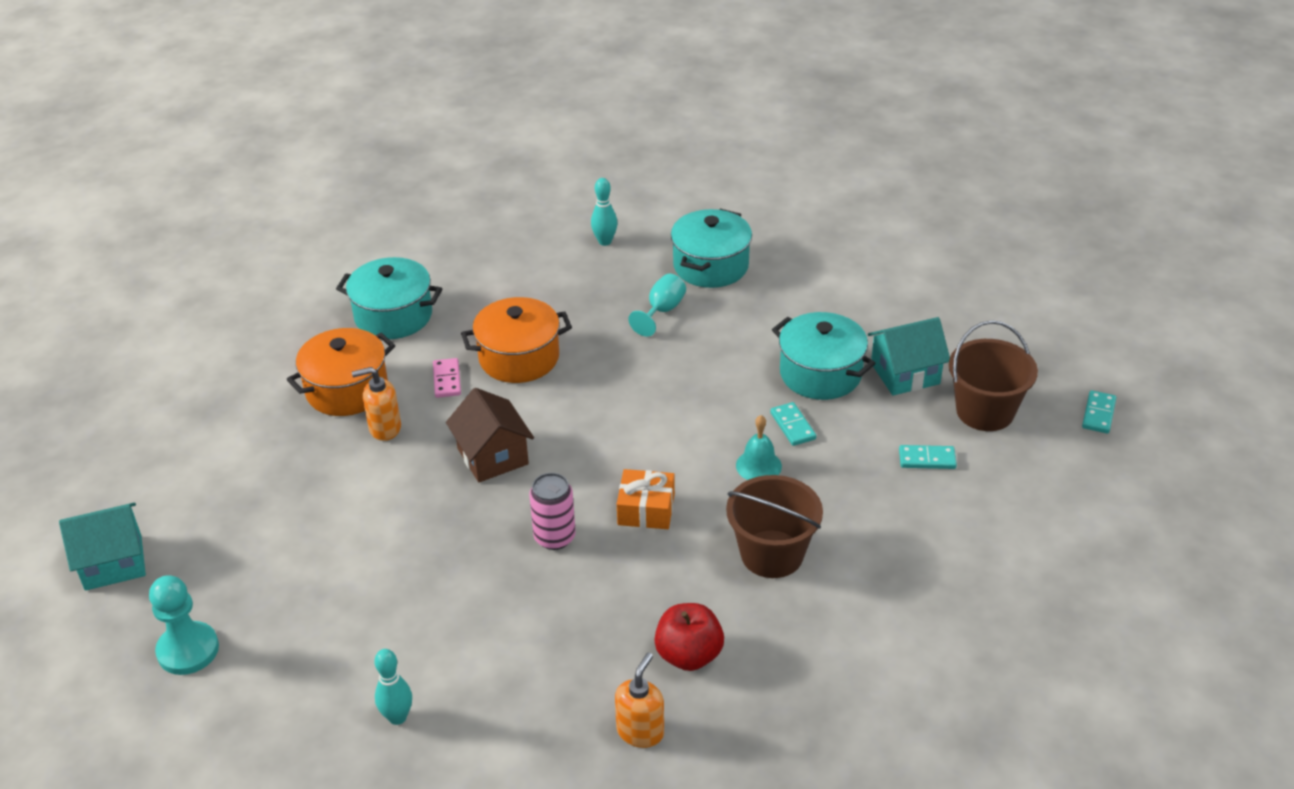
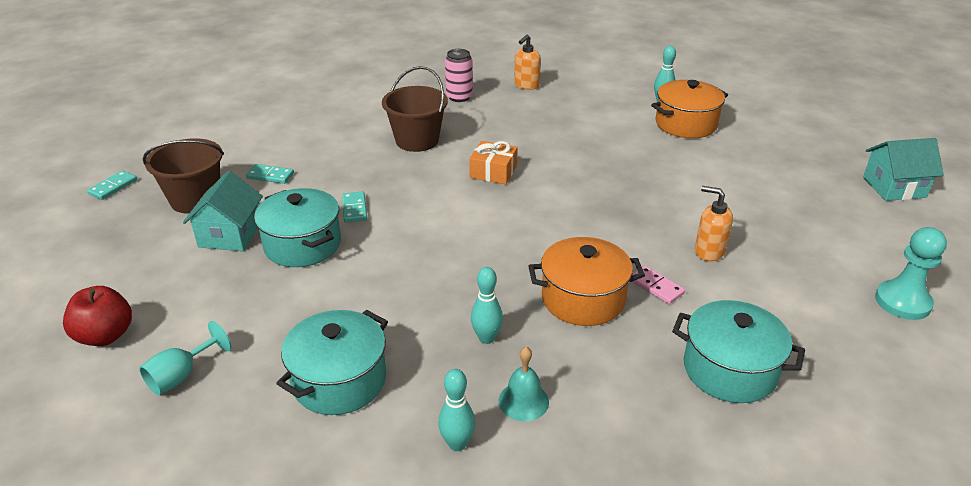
camera: 170 degrees left, 5 degrees down
turquoise pawn [149,575,219,675] -> turquoise pawn moved to [875,227,947,320]
orange pot [287,328,395,416] -> orange pot moved to [651,80,728,138]
orange soap dispenser [352,367,401,441] -> orange soap dispenser turned 150 degrees counterclockwise [695,186,733,261]
pink domino [433,358,461,398] -> pink domino turned 45 degrees counterclockwise [632,266,685,304]
brown house [446,388,534,482] -> none
pink can [529,473,576,550] -> pink can moved to [445,49,473,102]
turquoise goblet [628,274,686,337] -> turquoise goblet moved to [139,321,232,395]
red apple [654,603,724,671] -> red apple moved to [63,286,132,346]
turquoise bell [736,415,782,480] -> turquoise bell moved to [499,347,549,421]
turquoise house [868,317,950,395] -> turquoise house turned 75 degrees counterclockwise [183,171,263,251]
none -> turquoise bowling pin [471,267,503,344]

